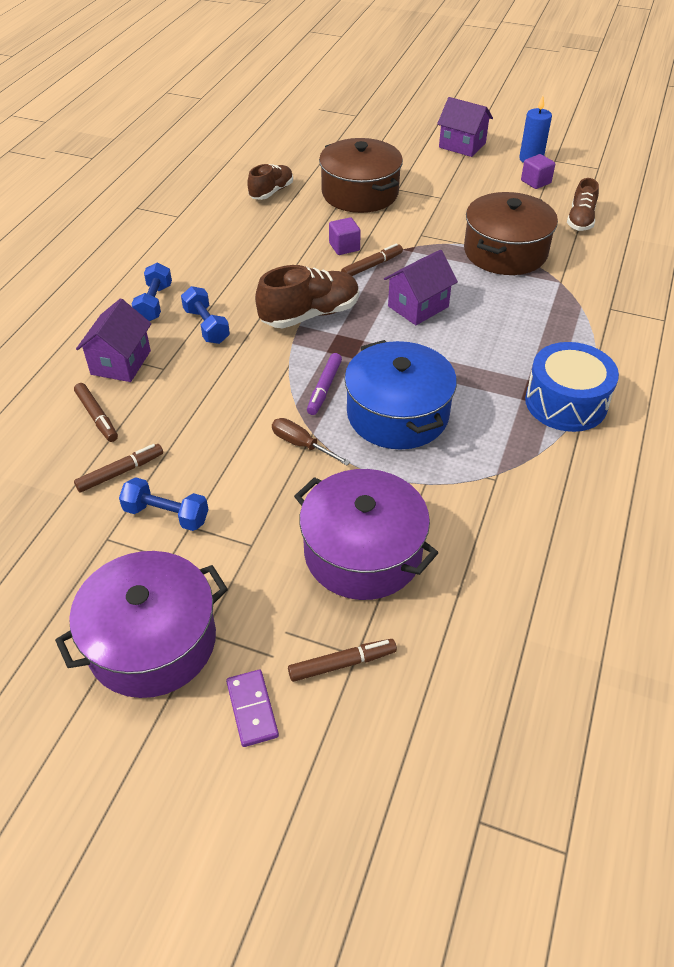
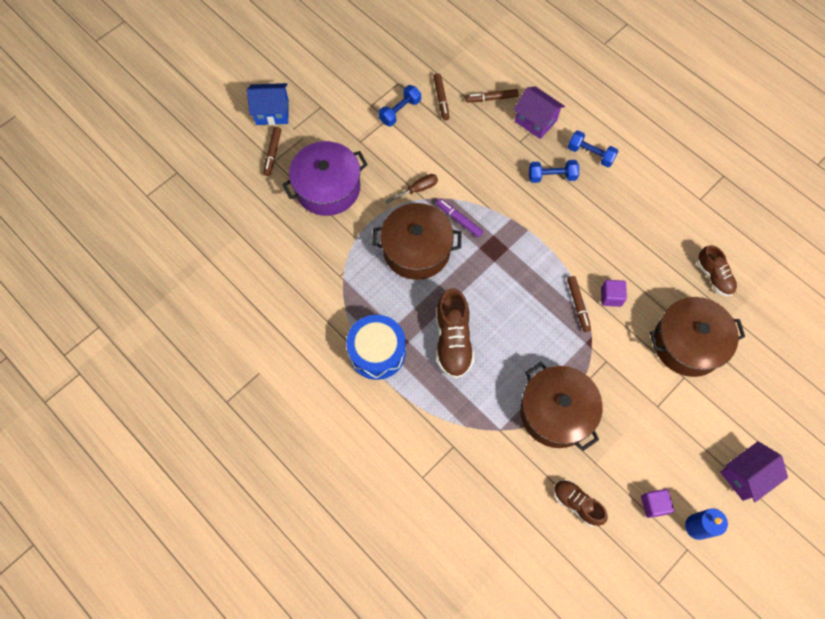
camera: 115 degrees right, 20 degrees up
purple pot [55,551,228,698] -> none
purple domino [226,670,279,747] -> blue house [247,83,289,125]
brown shoe [255,265,359,328] -> brown shoe moved to [436,288,474,379]
blue pot [344,340,457,450] -> brown pot [372,203,461,280]
purple house [384,250,458,325] -> none

